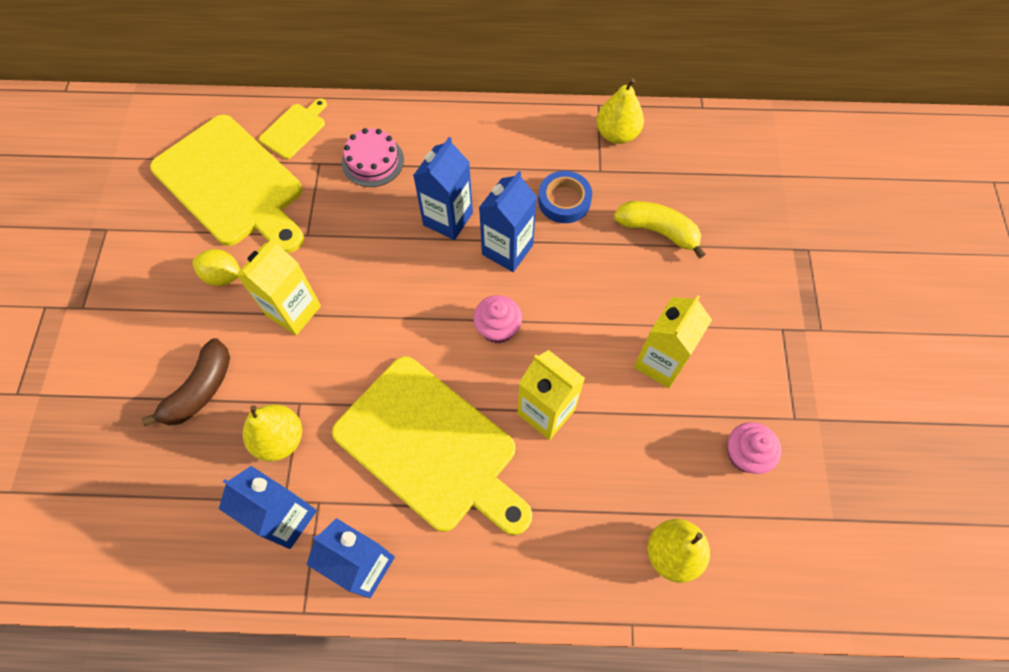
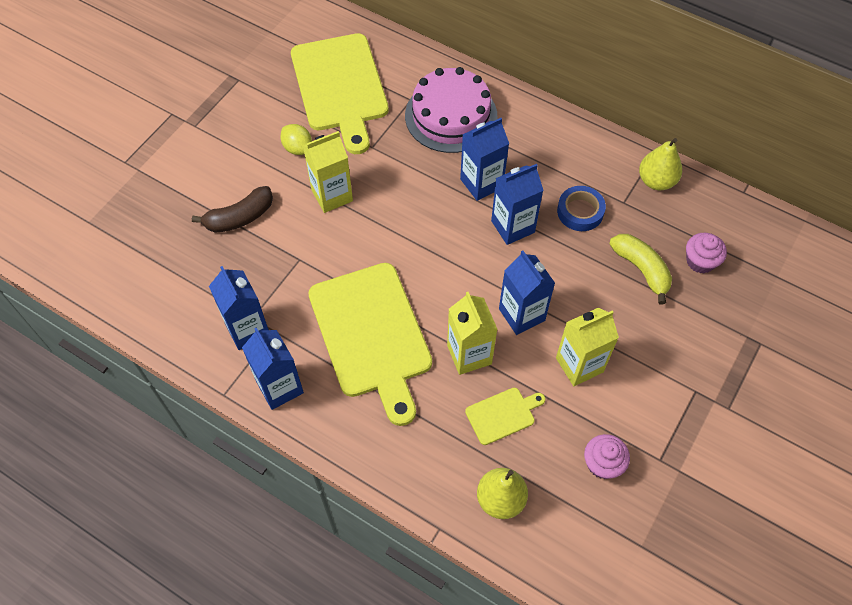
camera: 30 degrees right, 5 degrees down
yellow pear [243,404,302,462] -> none
yellow cutting board [259,98,327,159] -> yellow cutting board moved to [465,388,545,445]
pink cake [342,128,404,187] -> pink cake [405,67,498,153], size x1.75
pink cupcake [473,295,522,343] -> pink cupcake moved to [686,233,727,274]
none -> blue carton [499,250,555,335]

